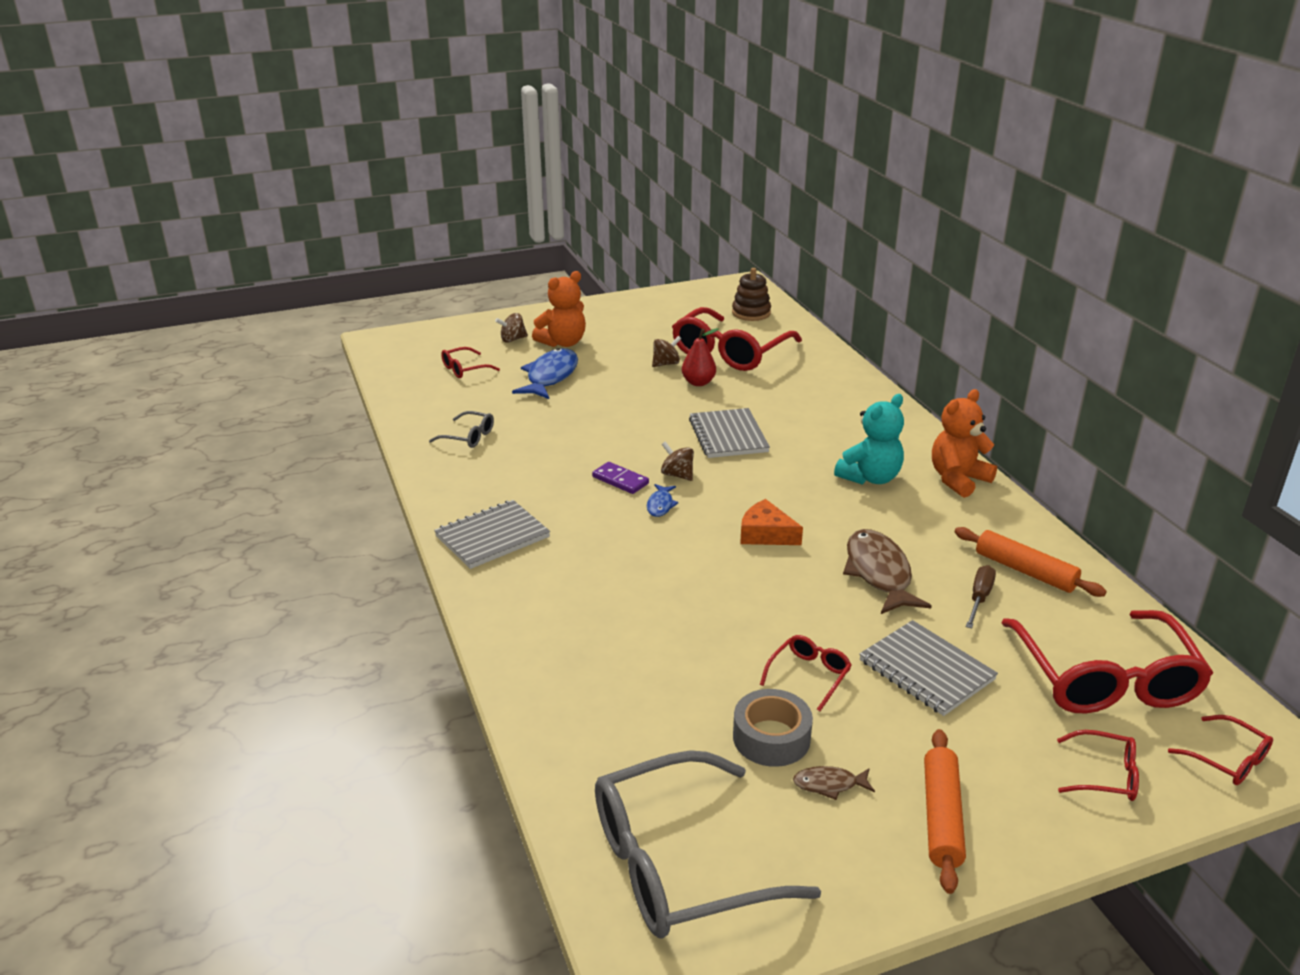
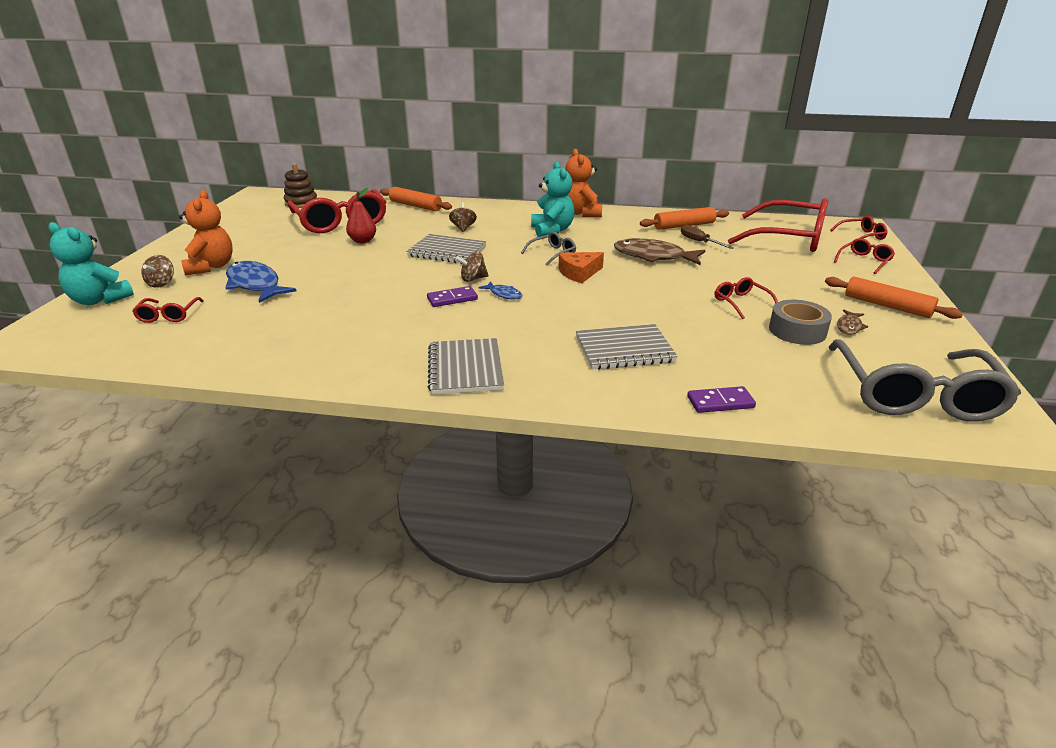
camera: 60 degrees left, 0 degrees up
grey glasses [429,411,494,448] -> grey glasses moved to [521,231,576,266]
brown spinning top [652,336,681,367] -> brown spinning top moved to [449,202,477,232]
grey notebook [859,620,998,716] -> grey notebook moved to [576,324,678,370]
none -> turquoise teddy bear [48,222,134,305]
none -> orange rolling pin [380,187,452,211]
none -> purple domino [687,386,756,413]

